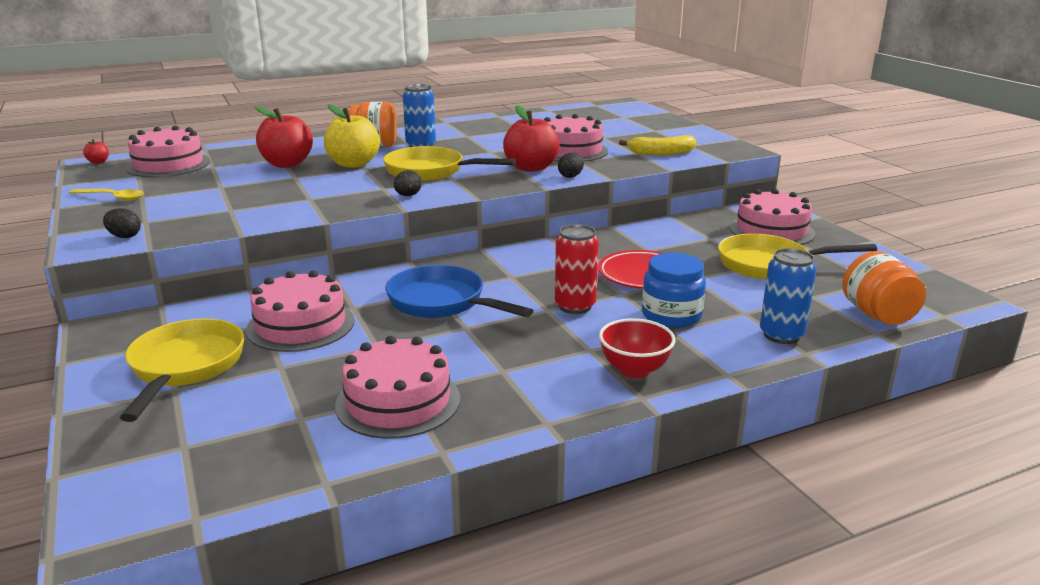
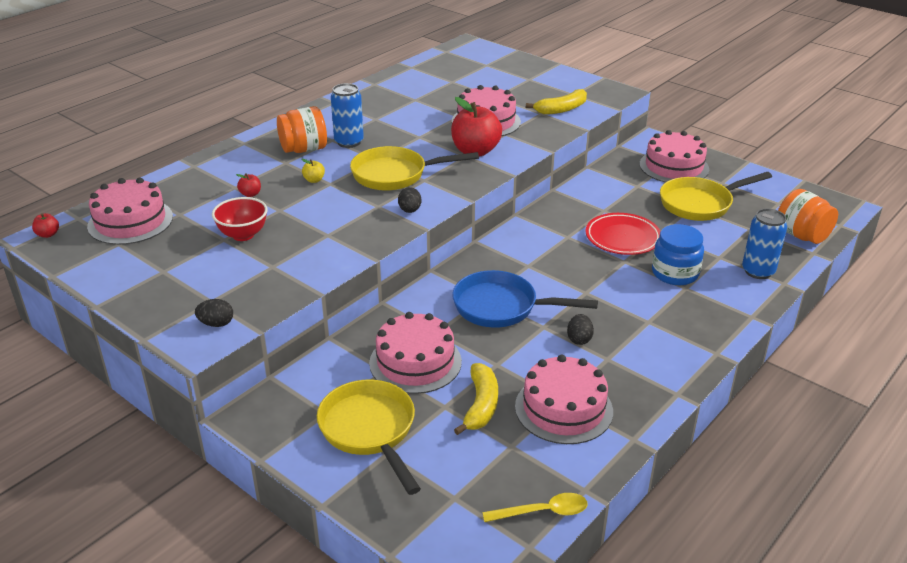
camera: 25 degrees left, 10 degrees up
yellow spoon [69,189,144,201] -> yellow spoon moved to [482,493,587,522]
red apple [255,106,313,168] -> red apple [236,173,261,197], size x0.42
yellow apple [324,104,380,168] -> yellow apple [301,159,325,183], size x0.42
red can [555,224,599,314] -> none
black egg [558,152,584,178] -> black egg moved to [567,314,594,345]
red bowl [599,318,676,378] -> red bowl moved to [212,197,268,241]
none -> yellow banana [454,363,498,435]

